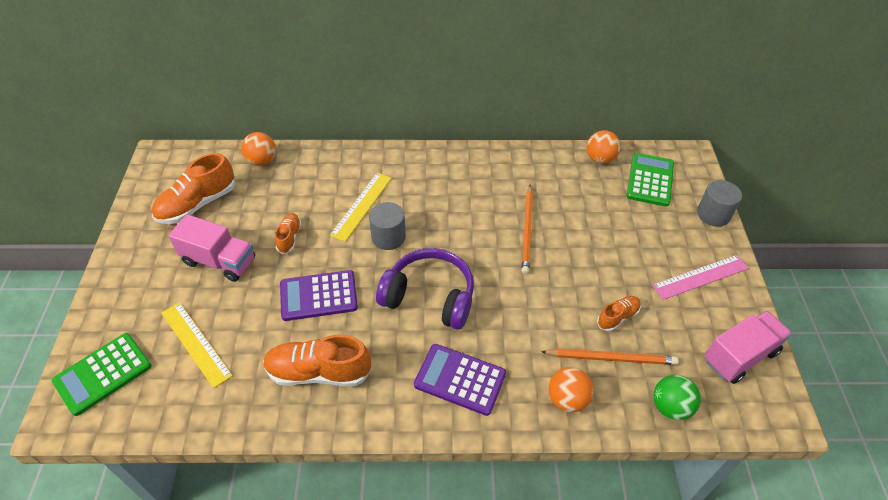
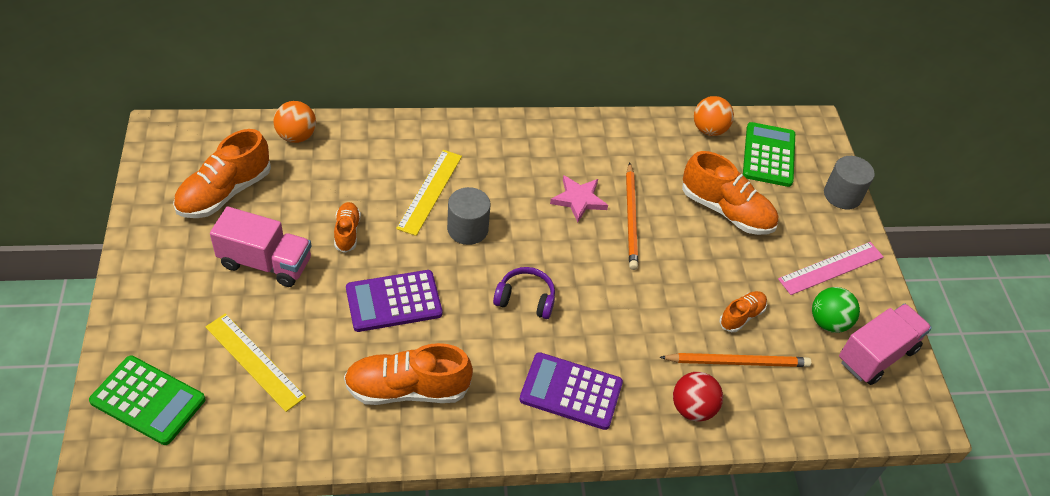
camera: 10 degrees left, 0 degrees up
green calculator [52,333,152,416] -> green calculator turned 105 degrees counterclockwise [89,356,205,445]
purple headphones [376,248,474,330] -> purple headphones [493,267,555,319], size x0.56
orange ball [549,367,594,412] -> red ball [673,372,723,421]
green ball [654,375,701,420] -> green ball moved to [812,287,860,333]
none -> pink star [550,175,608,222]
none -> orange shoe [682,151,778,235]

